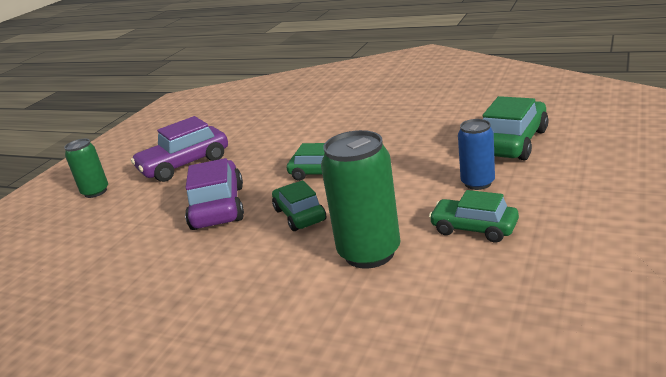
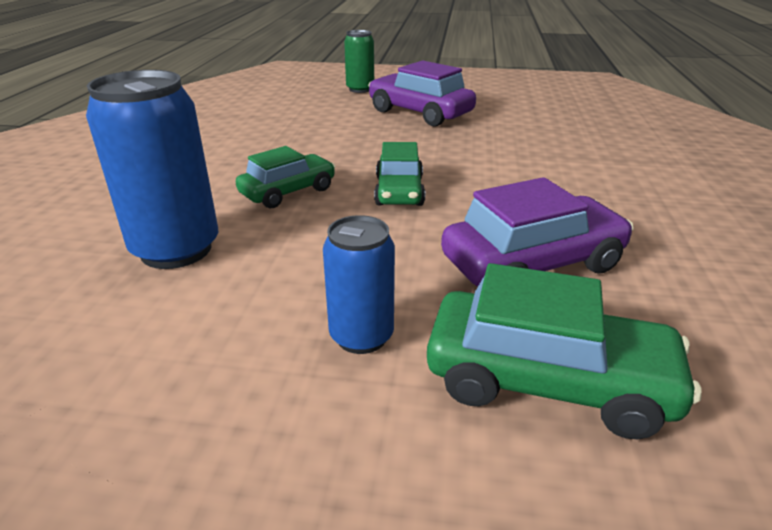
camera: 70 degrees right, 5 degrees up
purple car [185,158,244,230] -> purple car moved to [441,177,634,286]
green can [321,130,400,269] -> blue can [86,70,218,269]
green car [429,190,519,243] -> none

